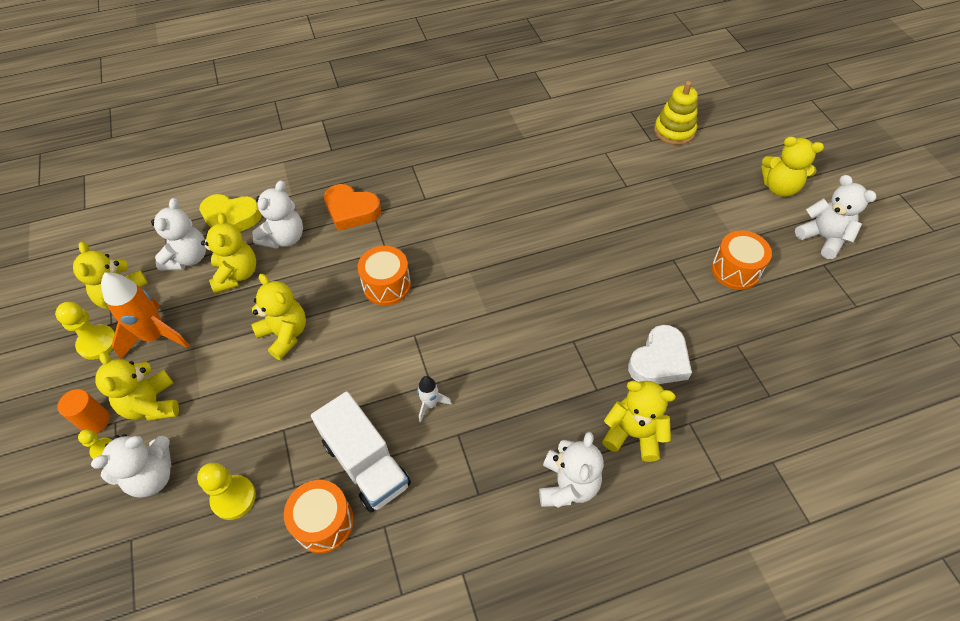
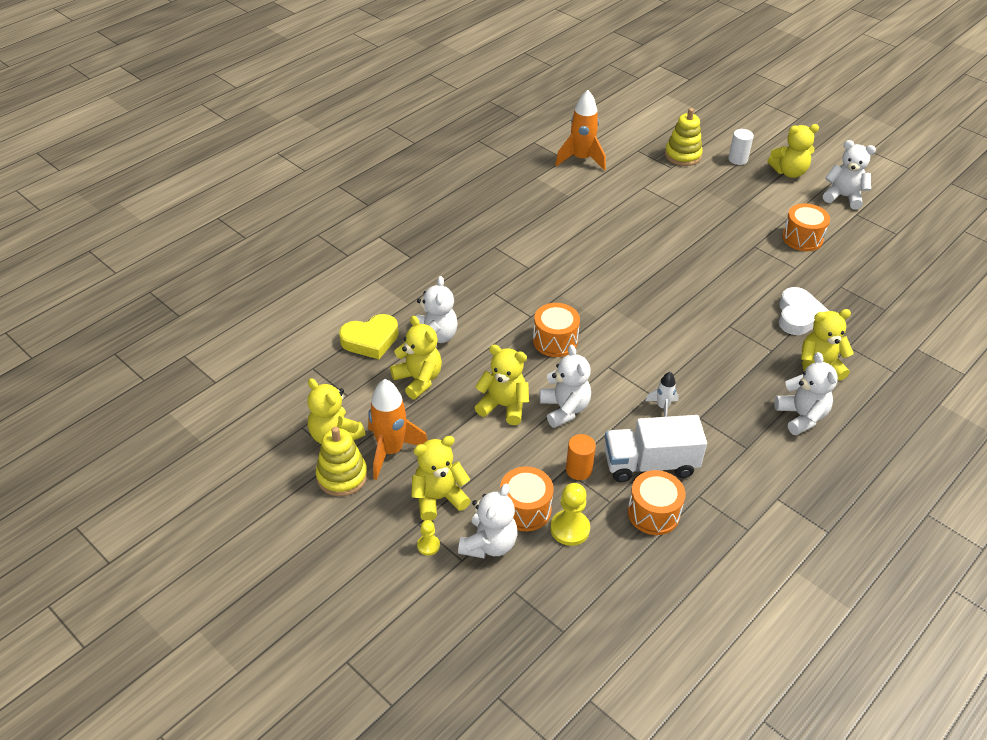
camera: 30 degrees left, 10 degrees down
yellow pawn [55,302,115,360] -> yellow stacking toy [316,427,367,496]
orange cylinder [57,389,110,433] -> orange cylinder moved to [566,434,596,480]
yellow teddy bear [95,351,179,421] -> yellow teddy bear turned 120 degrees clockwise [412,436,471,521]
white teddy bear [151,198,206,271] -> white teddy bear moved to [540,345,591,428]
white truck [311,391,411,512] -> white truck turned 150 degrees clockwise [605,415,707,482]
orange heart [324,184,381,231] -> none
none -> orange drum [500,466,554,531]
none -> orange rocket [555,90,606,171]
none -> white cylinder [728,129,754,165]

